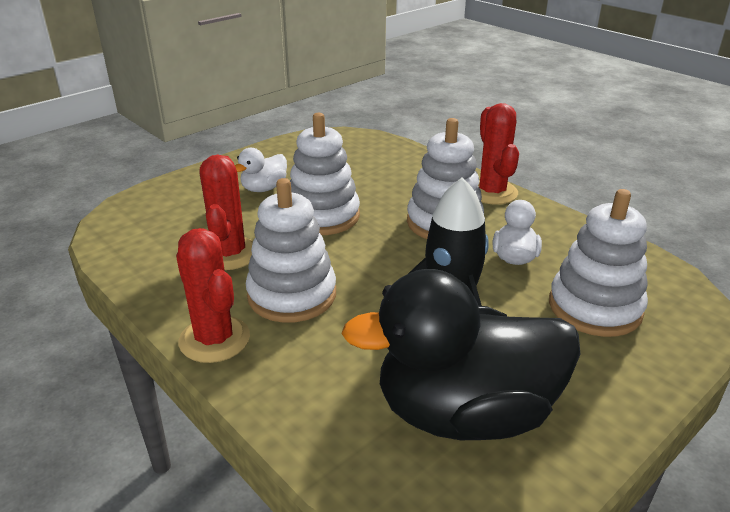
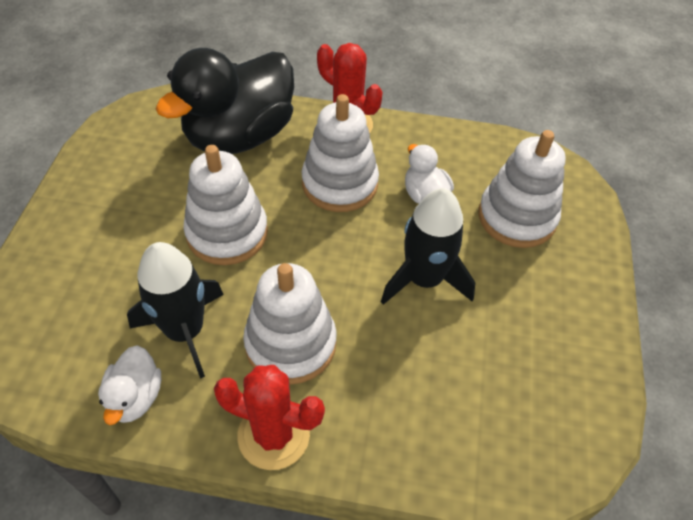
camera: 40 degrees left, 20 degrees up
red cactus [199,155,253,270] -> black rocket [127,242,224,379]
white duck [235,148,287,192] -> white duck moved to [98,345,161,425]
black duck [341,269,580,440] -> black duck moved to [155,48,294,154]

